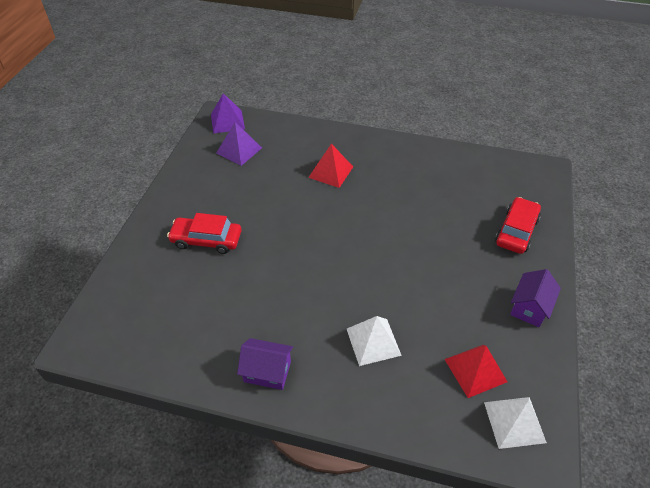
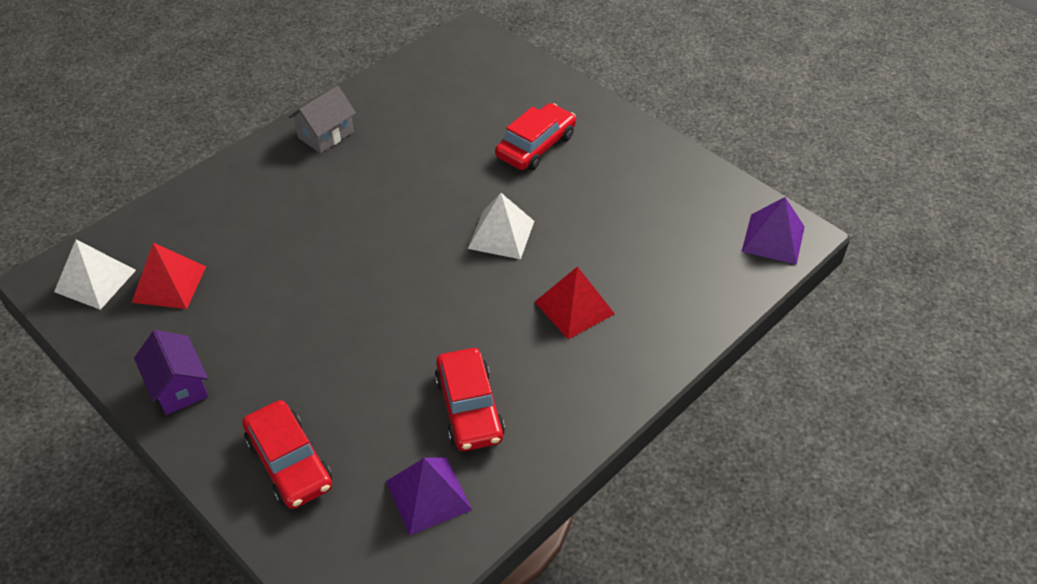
camera: 120 degrees right, 0 degrees up
purple pyramid [216,122,262,166] -> purple pyramid moved to [386,457,472,536]
purple house [237,338,293,390] -> grey house [289,86,356,153]
white pyramid [347,316,402,366] -> white pyramid moved to [468,193,534,259]
none -> red car [435,348,505,451]

